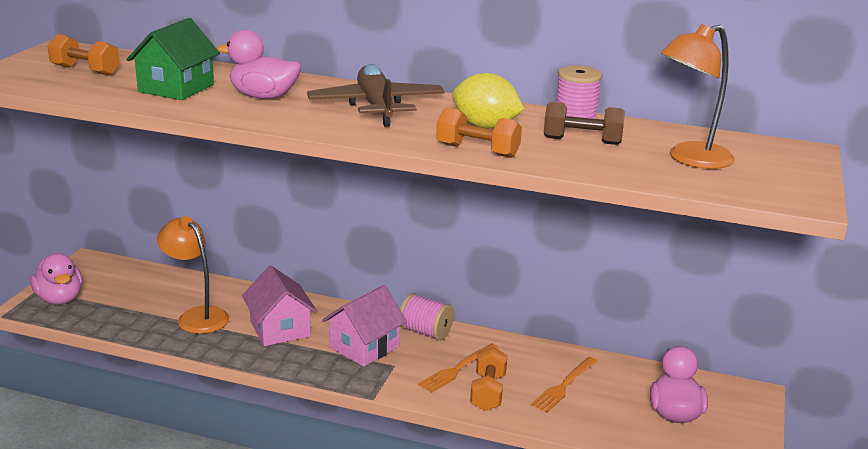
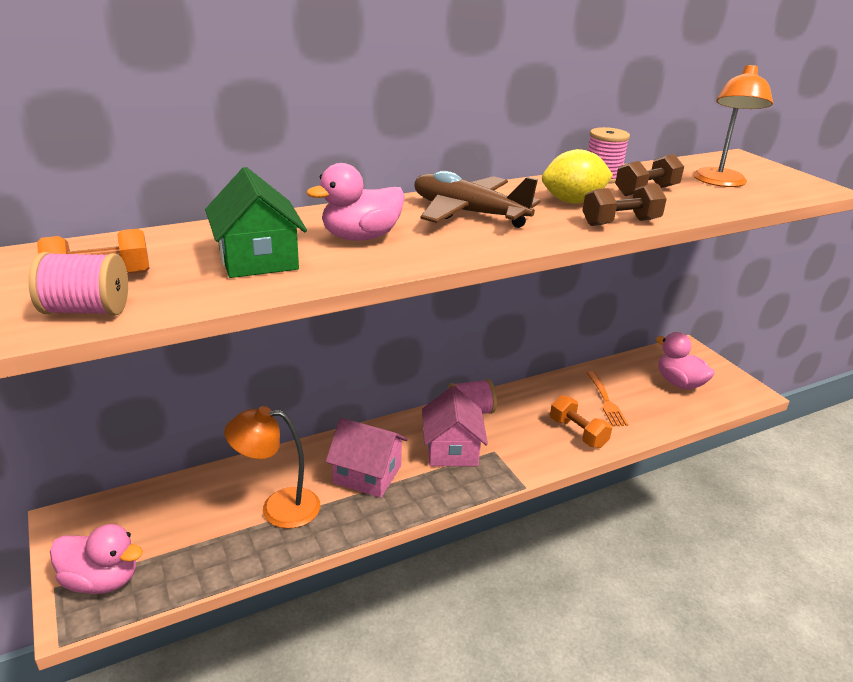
camera: 45 degrees left, 5 degrees up
orange fork [418,343,499,393] -> none
orange dumbbell [436,108,522,158] -> brown dumbbell [582,184,667,226]
none -> pink spool [29,252,128,315]

